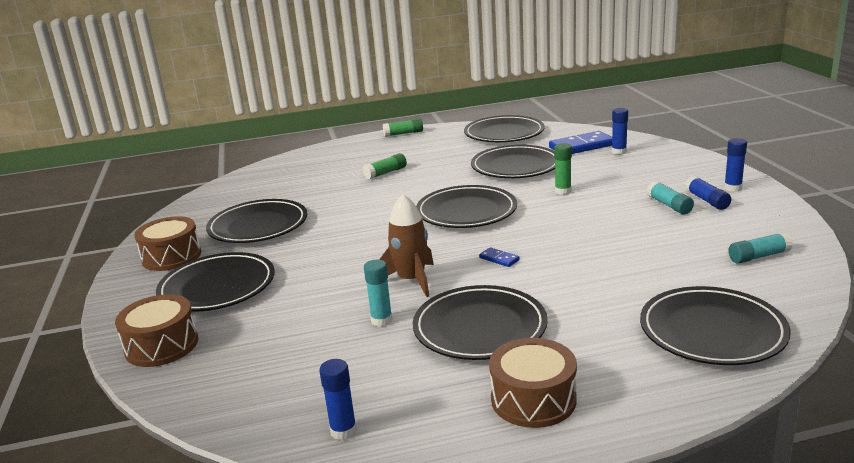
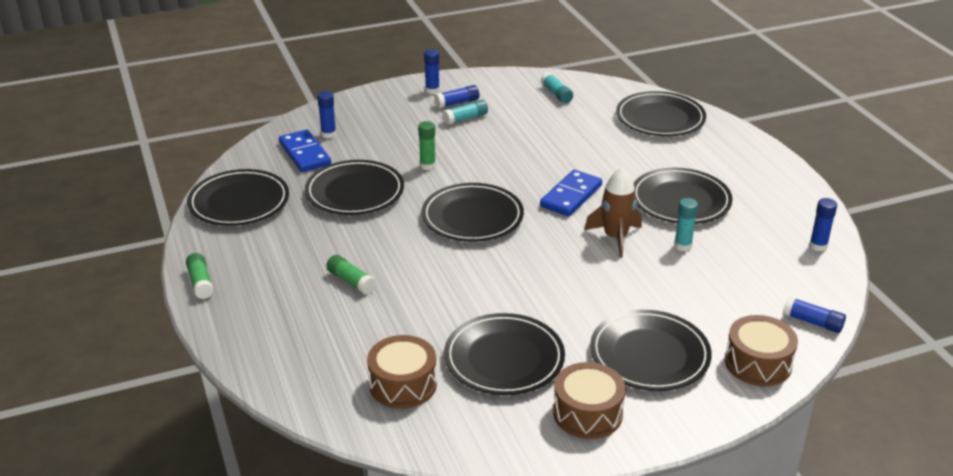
camera: 100 degrees left, 10 degrees up
blue domino [479,247,520,267] -> blue domino [540,170,602,217], size x2.14
brown drum [489,338,577,428] -> brown drum moved to [367,335,437,409]
none -> blue glue stick [783,296,846,333]

